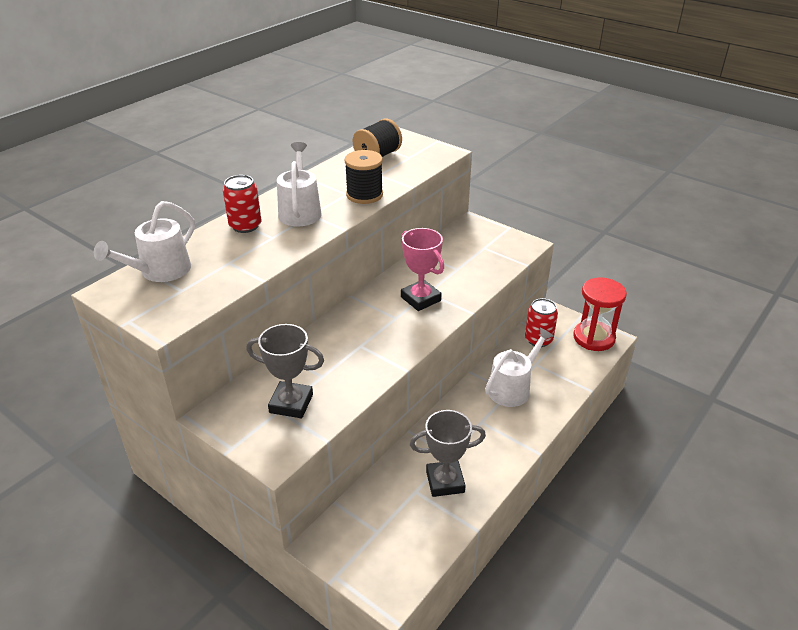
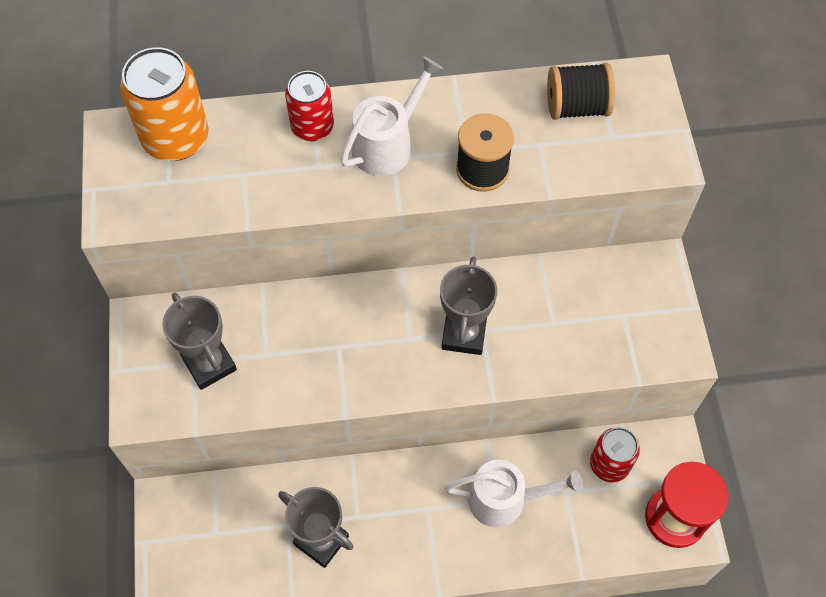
camera: 45 degrees right, 25 degrees up
white watering can [94,201,195,282] -> orange can [120,47,209,161]
pink trophy [401,228,444,311] -> grey trophy [440,256,497,355]

